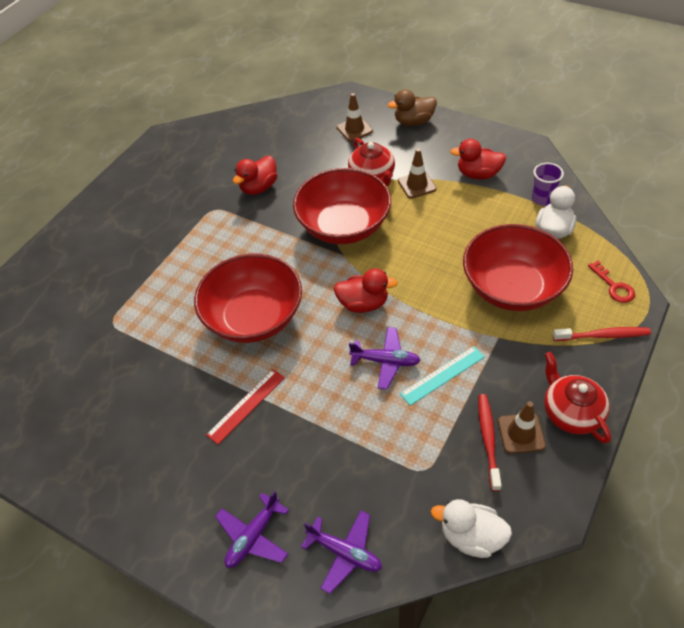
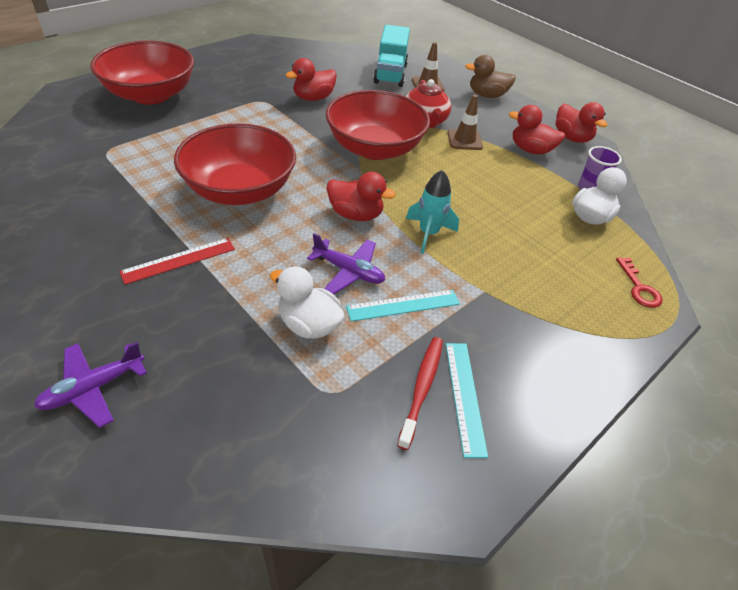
camera: 10 degrees right, 5 degrees down
purple plane [301,511,382,594] -> none
white duck [431,499,512,558] -> white duck moved to [270,266,345,339]
red bowl [463,224,573,311] -> red bowl moved to [90,41,194,105]
brown traffic cone [498,401,546,454] -> turquoise ruler [446,343,488,458]
red teapot [544,352,611,443] -> none
red toothbrush [553,327,651,341] -> none
none -> turquoise truck [373,25,410,87]
none -> turquoise rocket [406,170,459,254]
none -> red duck [556,102,607,143]

